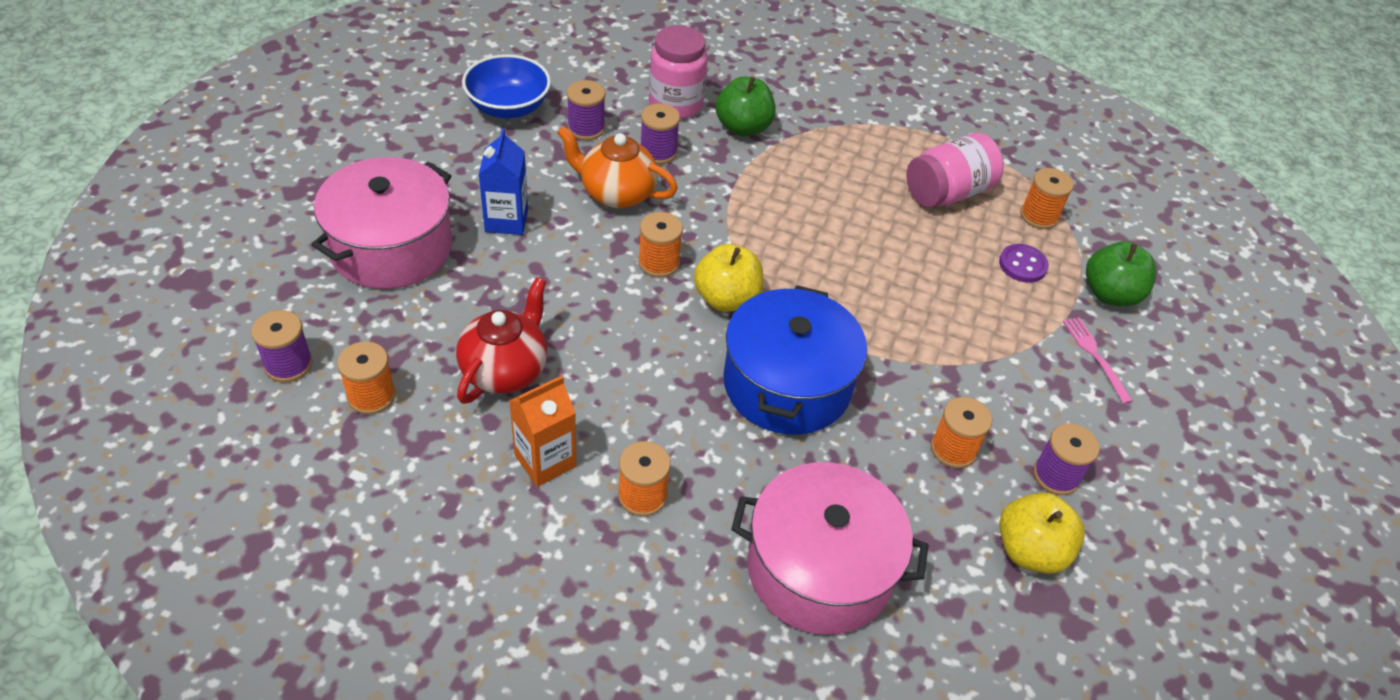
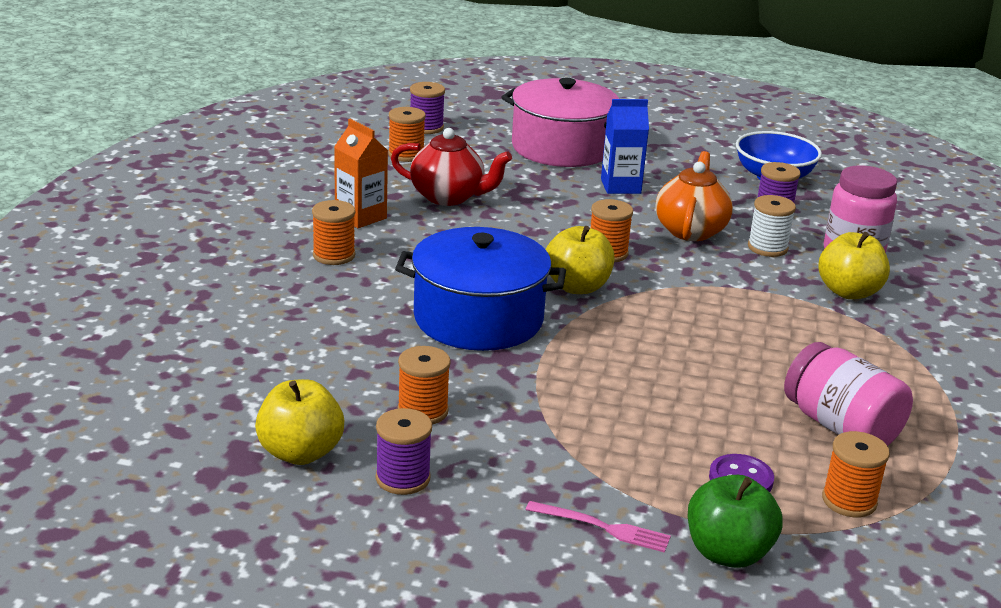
camera: 85 degrees right, 20 degrees down
purple spool [641,104,680,164] -> white spool [748,195,796,257]
green apple [716,76,776,136] -> yellow apple [818,232,890,299]
pink pot [731,462,929,635] -> none
pink fork [1063,317,1133,404] -> pink fork turned 45 degrees clockwise [526,501,671,553]

